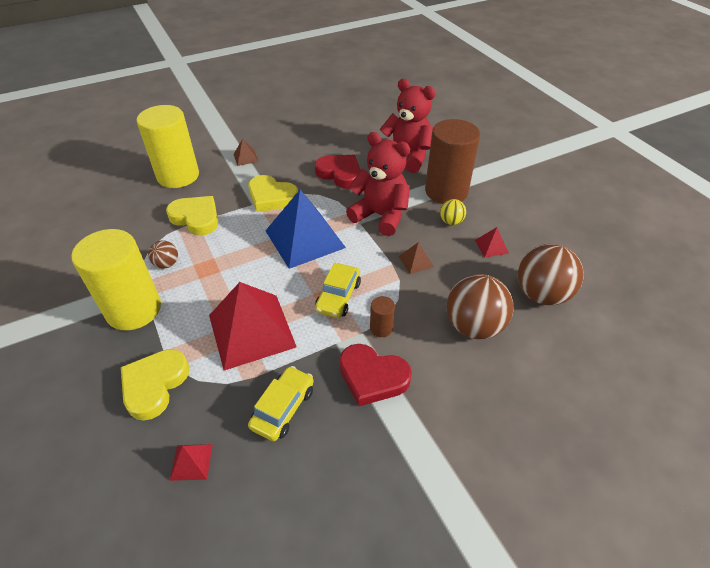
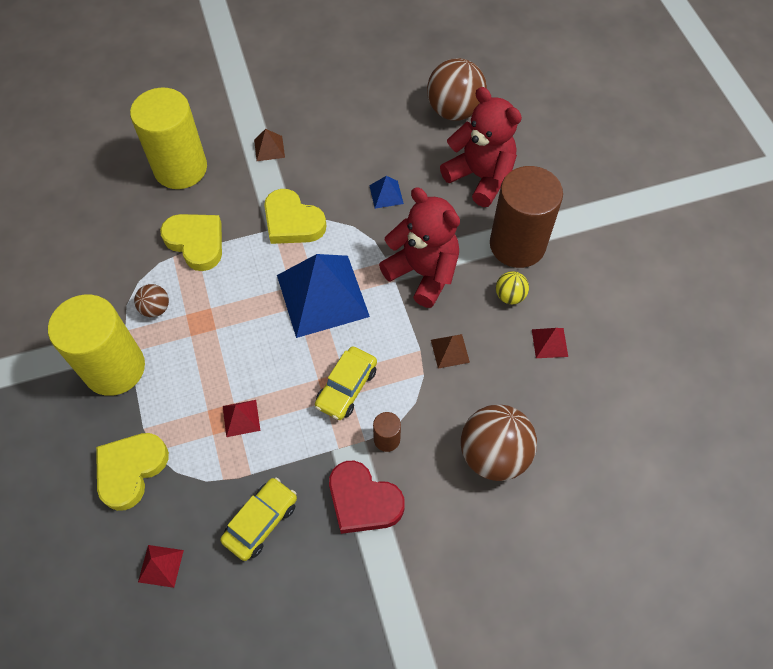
camera: 10 degrees right, 15 degrees up
red pyramid [209,282,296,371] -> red pyramid [223,400,260,437], size x0.42
red heart [315,155,361,189] -> blue pyramid [369,176,404,209]
brown ball [518,244,584,305] -> brown ball moved to [427,58,487,121]

